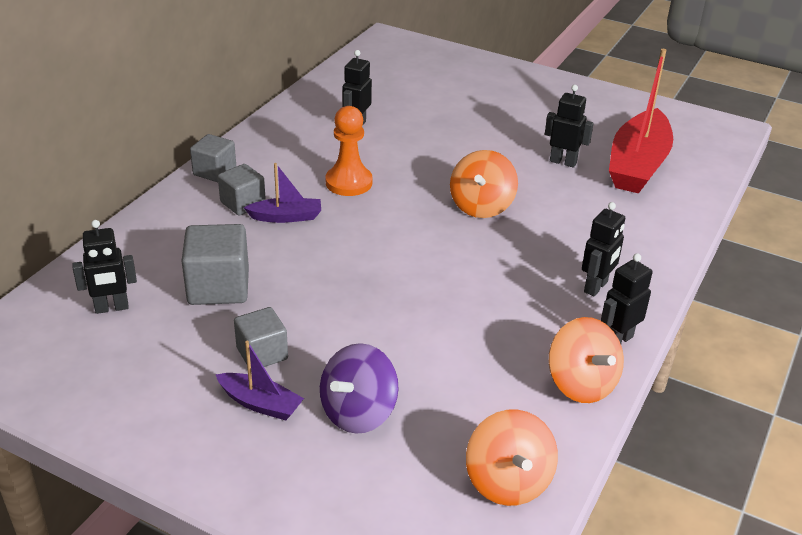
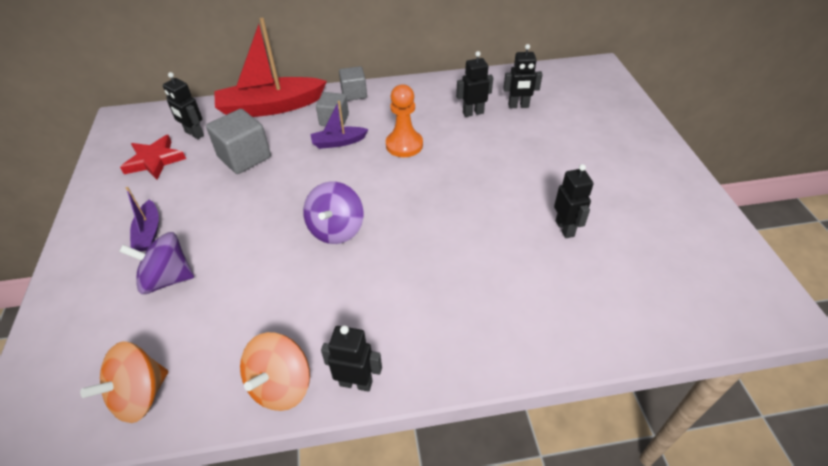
camera: 55 degrees right, 10 degrees up
grey cube [234,307,288,367] -> none
purple boat [243,163,321,223] -> purple boat turned 120 degrees clockwise [311,101,369,149]
orange spinning top [450,150,518,218] -> none
black robot [582,202,625,296] -> black robot moved to [503,44,543,108]
red boat [609,49,673,194] -> red boat moved to [214,18,327,117]
none -> red star [120,135,186,179]
none -> purple spinning top [303,181,363,244]

